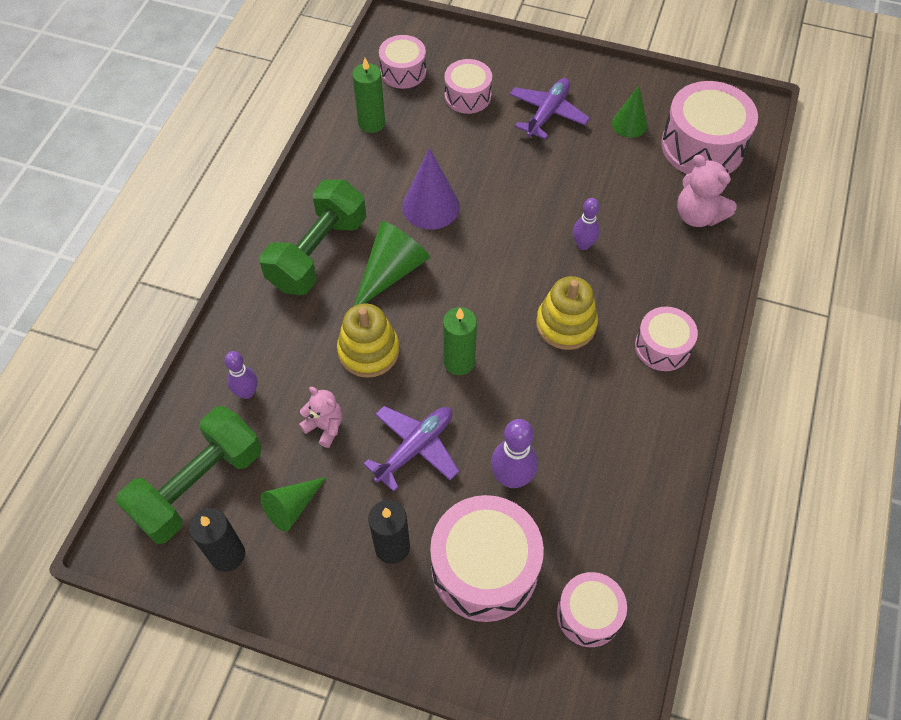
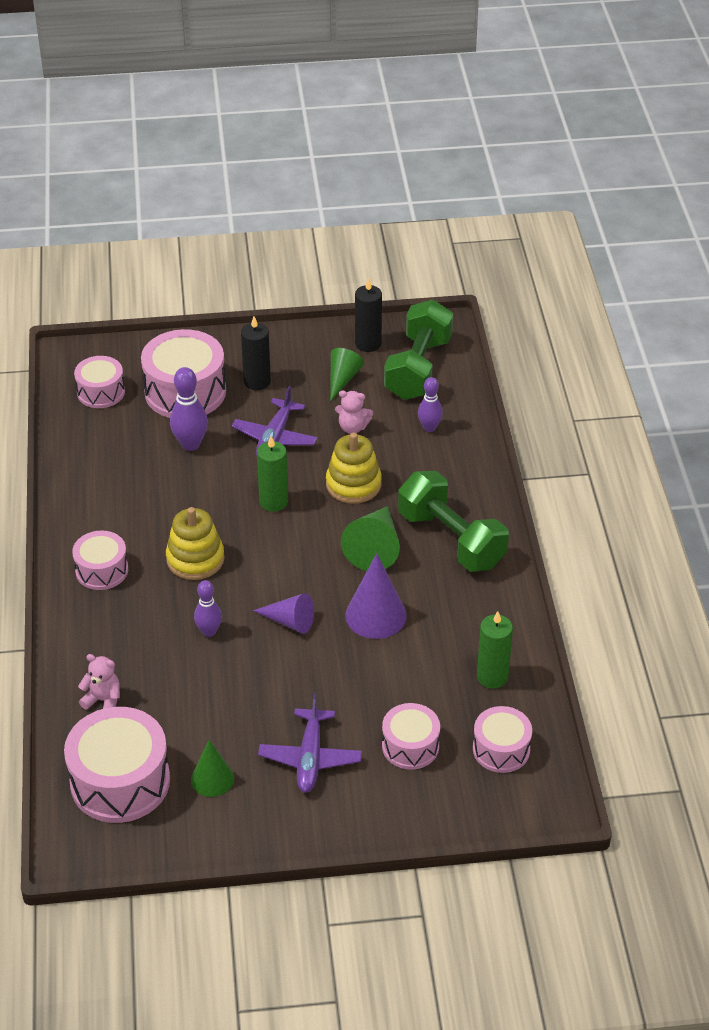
camera: 155 degrees right, 15 degrees down
green dumbbell [260,180,366,295] -> green dumbbell turned 45 degrees counterclockwise [398,471,509,572]
pink teddy bear [677,154,737,227] -> pink teddy bear [78,654,120,710], size x0.66
none -> purple cone [253,593,314,634]

